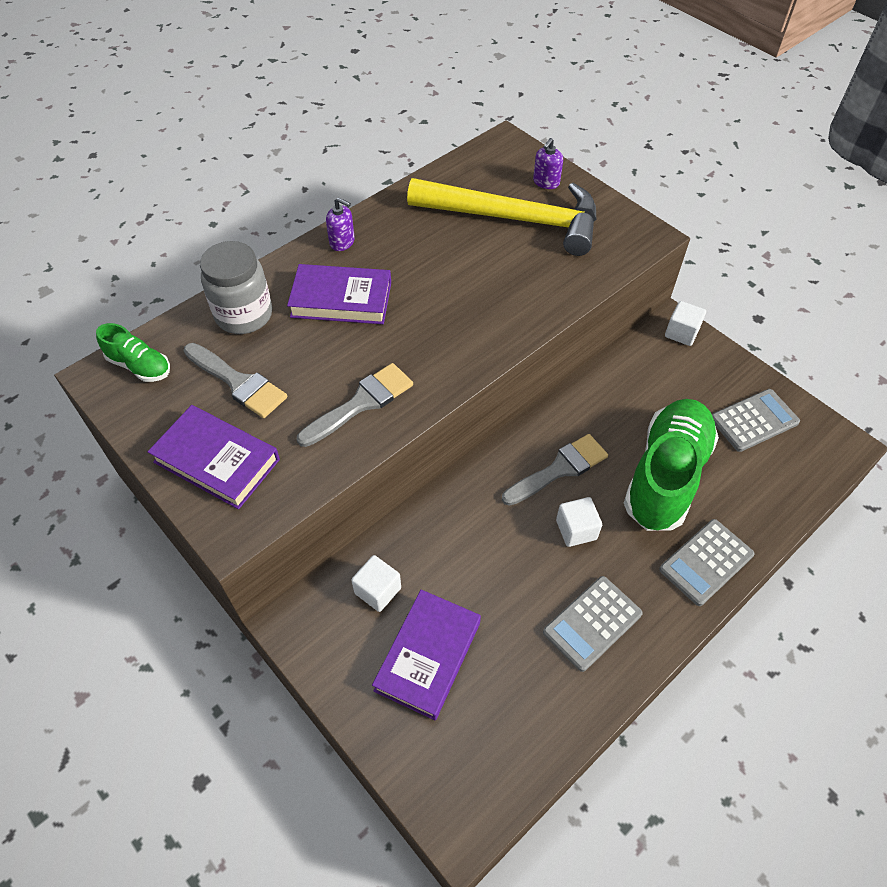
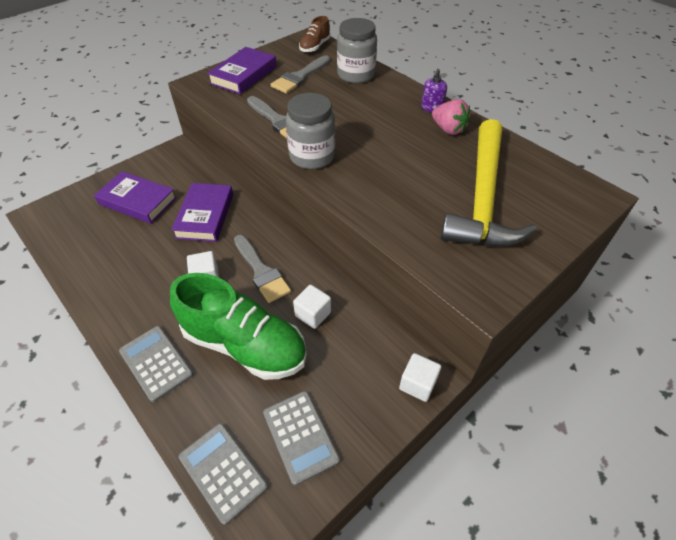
camera: 90 degrees right, 5 degrees down
green shoe [96,323,170,382] -> brown shoe [299,16,330,53]
purple book [287,264,391,324] -> purple book moved to [171,183,233,242]
white cube [351,555,401,612] -> white cube moved to [293,285,331,329]
purple soap dispenser [533,138,563,189] -> none
grey calculator [543,576,643,672] -> grey calculator moved to [179,423,268,525]
none -> grey jar [286,93,335,169]
none -> pink strawberry [432,99,470,135]

